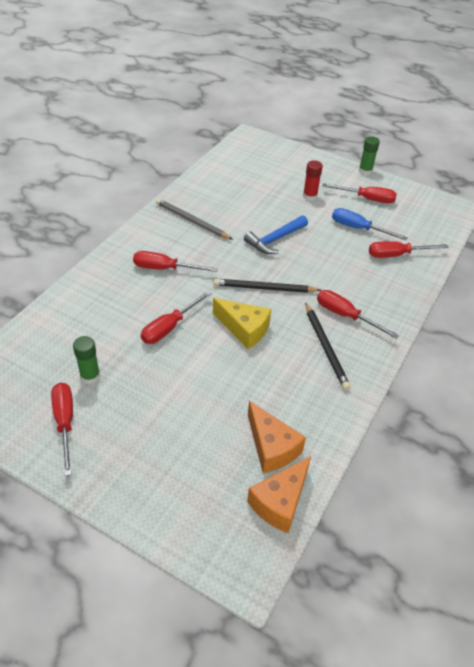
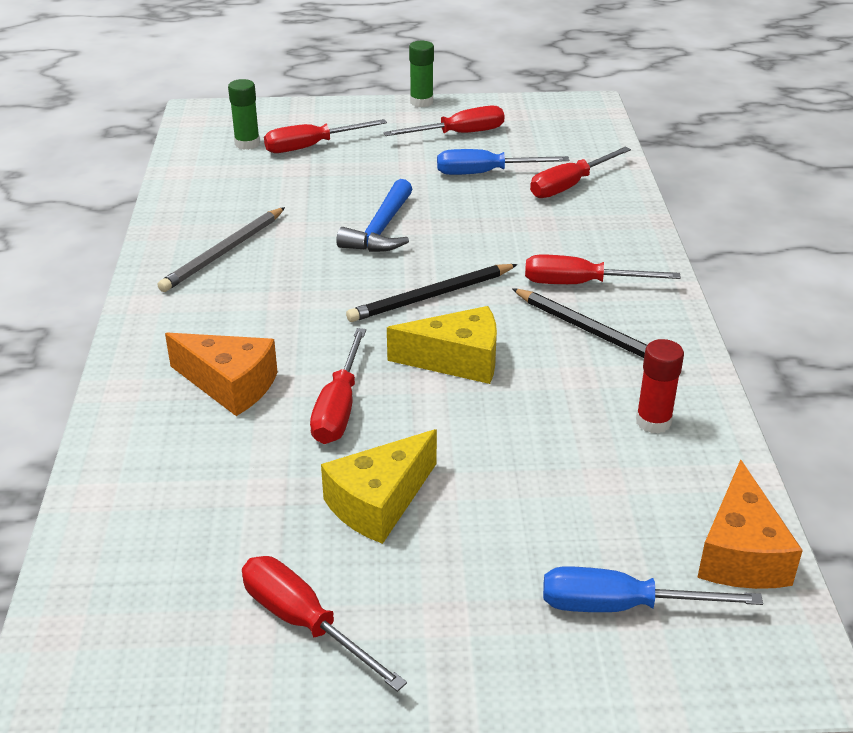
camera: 30 degrees left, 10 degrees down
green glue stick [73,336,100,384] -> green glue stick moved to [228,79,260,150]
red screwdriver [133,251,218,272] -> red screwdriver moved to [264,119,387,153]
grey pencil [156,198,233,240] -> grey pencil turned 60 degrees counterclockwise [158,207,285,292]
orange cheese [248,401,306,473] -> orange cheese moved to [165,333,278,416]
red glue stick [303,160,323,201] -> red glue stick moved to [636,339,684,434]
none -> yellow cheese [321,429,437,544]
none -> blue screwdriver [543,567,763,612]

